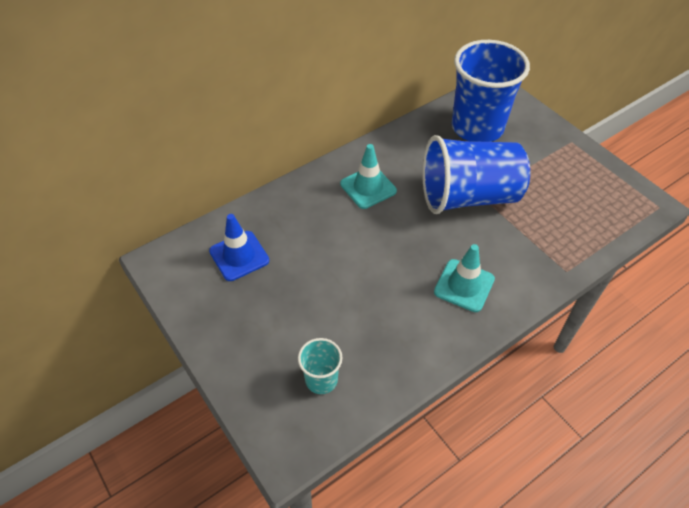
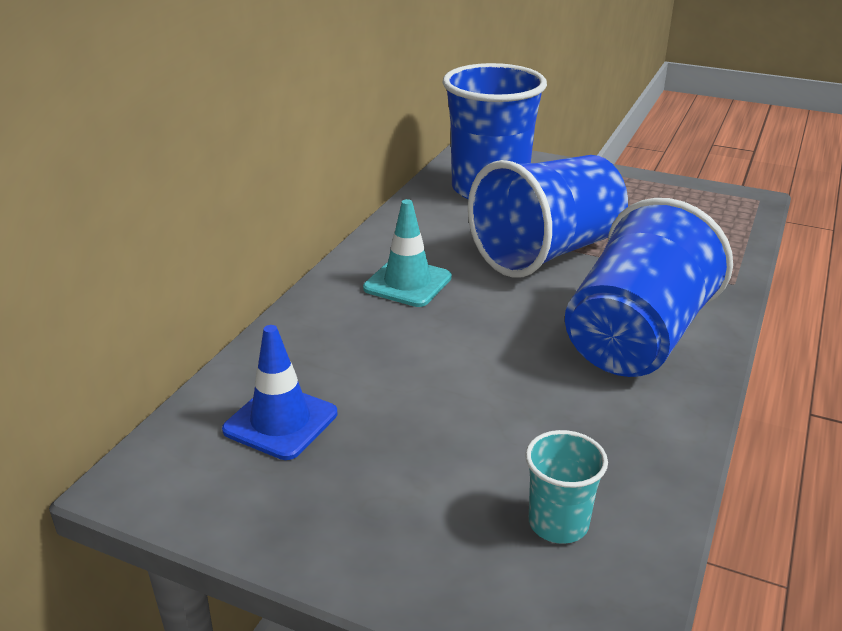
camera: 30 degrees left, 20 degrees down
turquoise traffic cone [434,244,495,312] -> blue cup [565,198,733,377]

